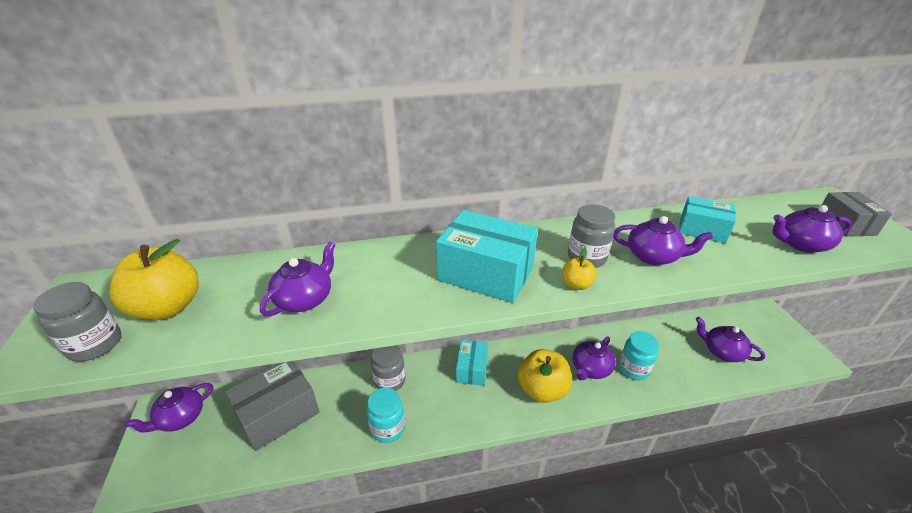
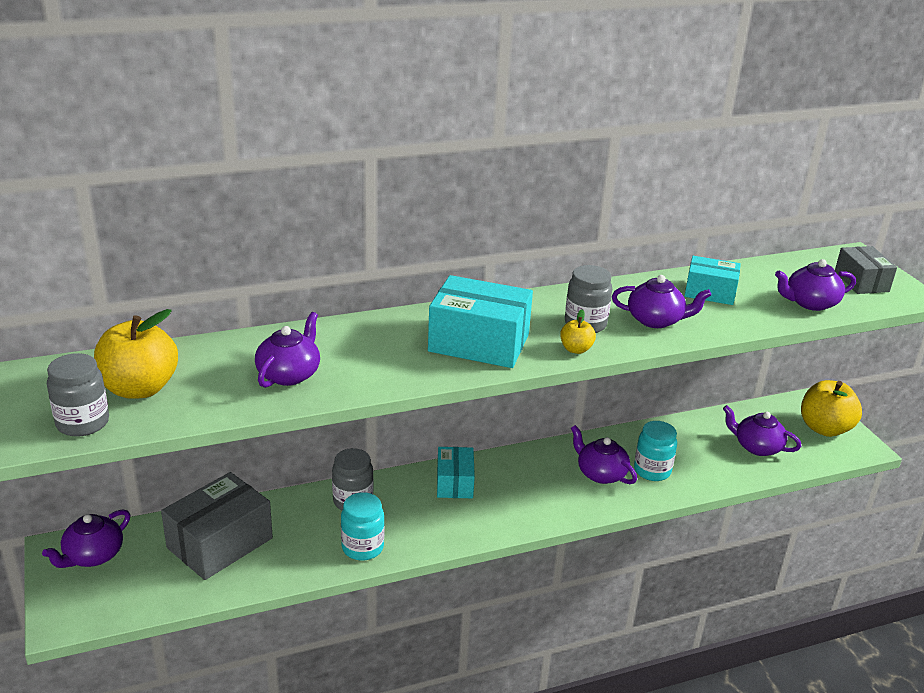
camera: 10 degrees left, 5 degrees down
yellow apple [518,349,572,403] -> yellow apple moved to [801,380,862,437]
purple teapot [572,336,616,380] -> purple teapot turned 105 degrees clockwise [571,425,637,484]

